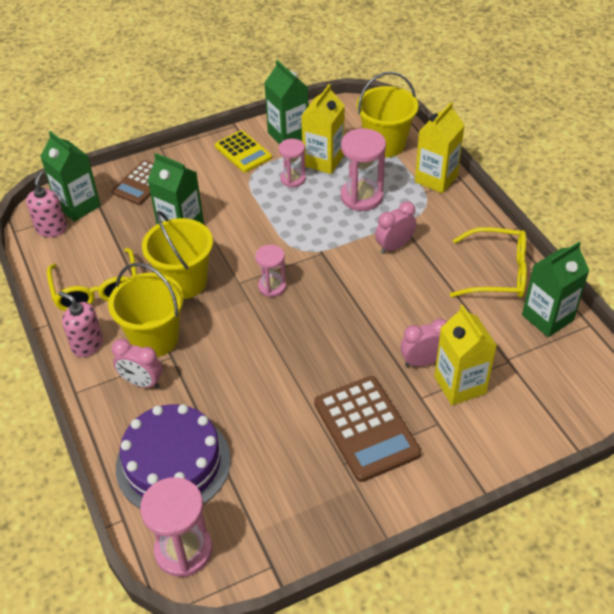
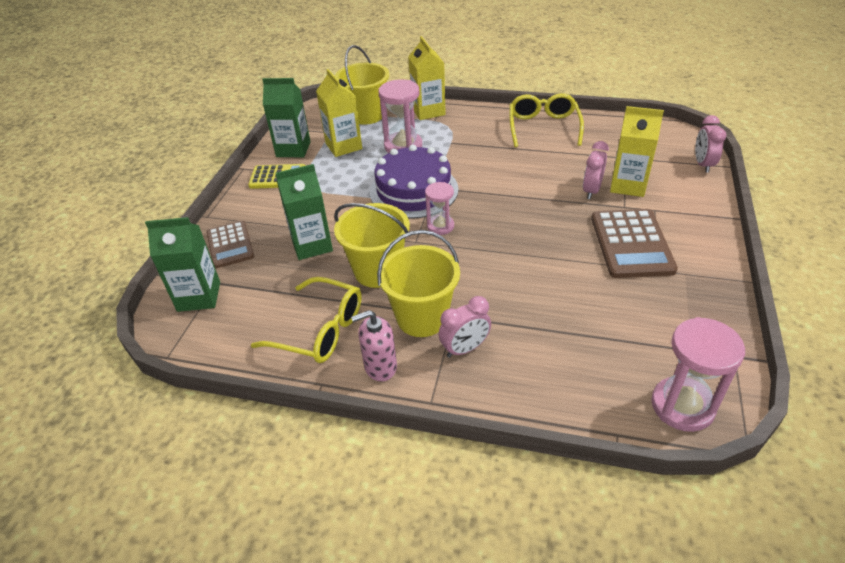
camera: 50 degrees left, 5 degrees down
pink soap dispenser [26,171,67,237] -> none
purple cake [116,404,231,509] -> purple cake moved to [370,145,459,219]
pink hourglass [279,139,306,187] -> none
brown calculator [314,376,421,482] -> brown calculator turned 75 degrees clockwise [591,209,678,278]
pink clock [375,201,416,254] -> pink clock moved to [695,115,727,173]
yellow glasses [450,227,527,298] -> yellow glasses turned 45 degrees counterclockwise [510,93,584,147]
green carton [522,242,590,337] -> none

